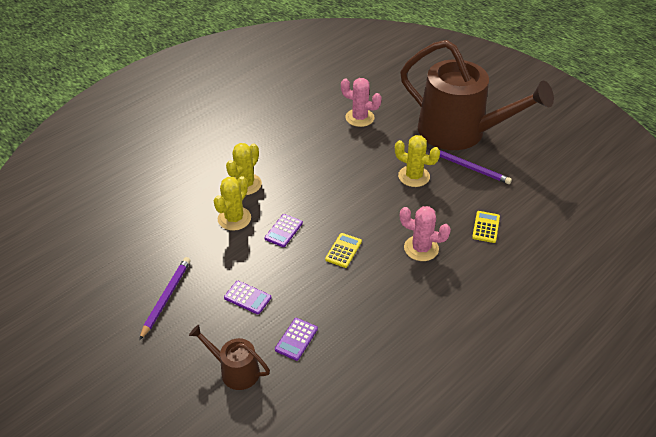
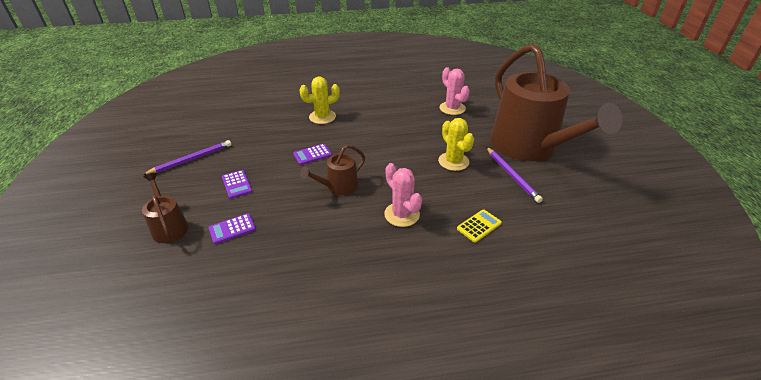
camera: 35 degrees right, 5 degrees down
yellow cactus [214,176,251,231] -> none
yellow calculator [325,233,362,268] -> brown watering can [300,145,365,195]

